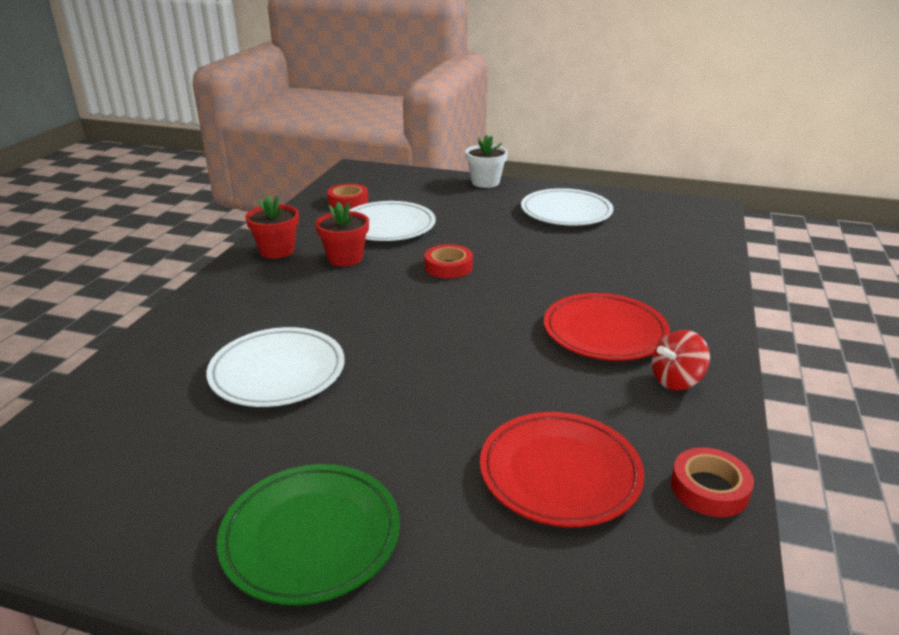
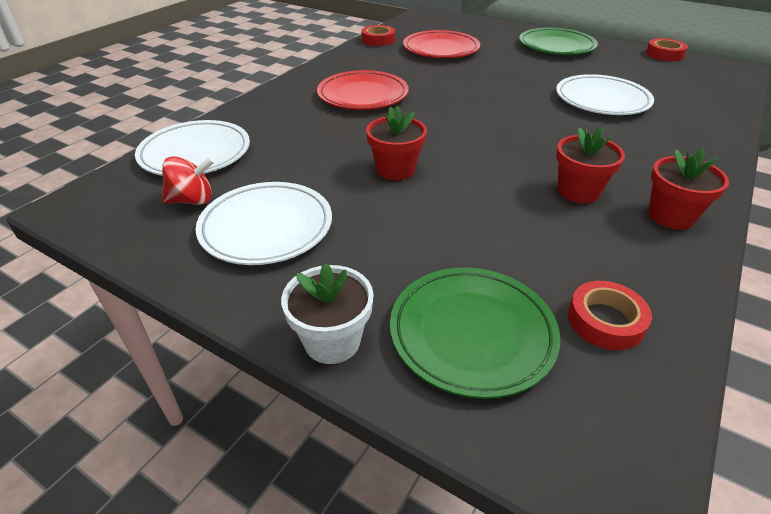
camera: 165 degrees left, 10 degrees up
white plate [349,201,436,241] -> white plate moved to [135,120,250,176]
red tape [424,244,473,279] -> red tape moved to [646,38,688,61]
red spinning top [652,330,710,390] -> red spinning top moved to [162,156,215,205]
none -> red flower pot [366,106,427,180]
none -> green plate [390,267,560,399]

